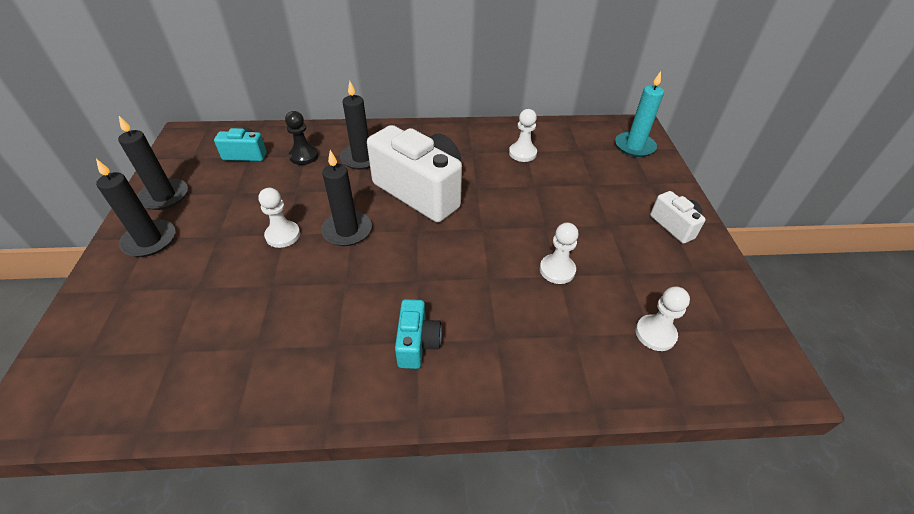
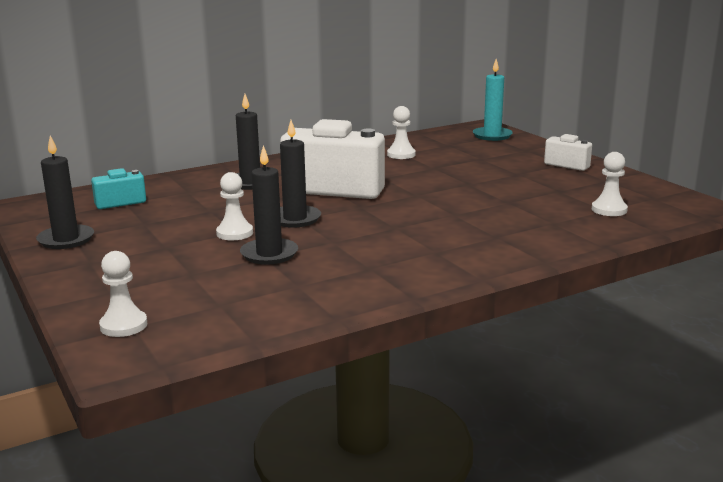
camera: 25 degrees left, 25 degrees down
black candle [96,159,175,257] -> black candle moved to [240,145,298,265]
black pawn [285,111,319,165] -> none
turquoise camera [395,299,442,369] -> none
white pawn [540,223,579,284] -> white pawn moved to [99,251,147,337]

